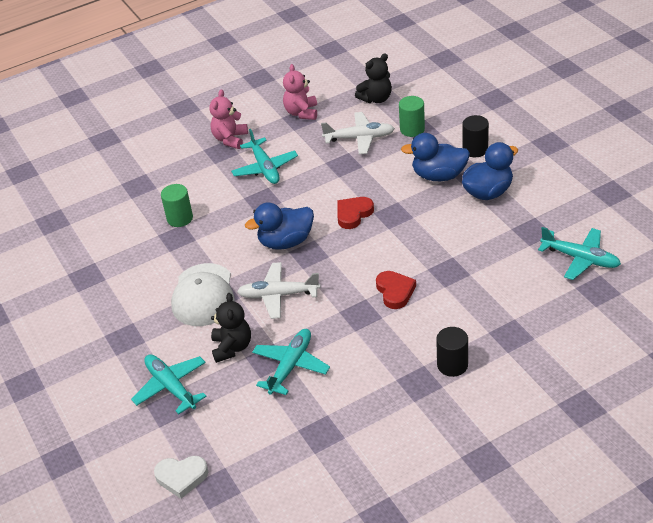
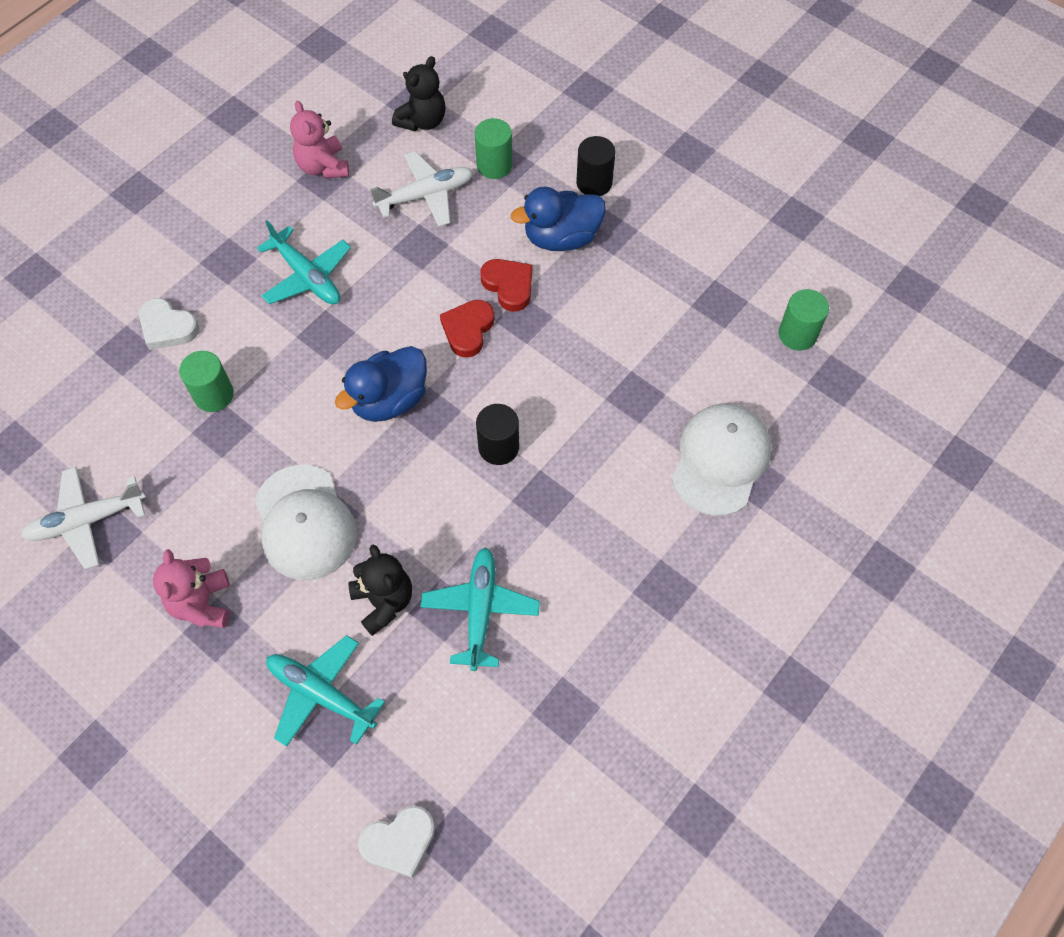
camera: 25 degrees left, 20 degrees up
pink teddy bear [209,89,248,149] -> pink teddy bear moved to [153,549,230,628]
white plane [237,262,320,319] -> white plane moved to [21,467,146,570]
red heart [376,271,416,309] -> red heart moved to [480,259,532,312]
black cylinder [436,327,468,377] -> black cylinder moved to [476,404,519,465]
blue duck [462,142,518,200] -> none
turquoise plane [538,227,621,280] -> green cylinder [779,289,829,351]
none -> white heart [139,298,199,350]
none -> white cap [672,404,772,516]

